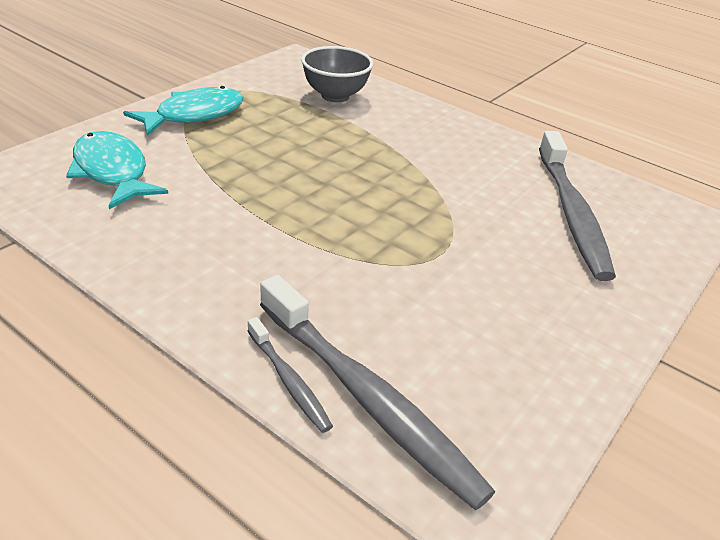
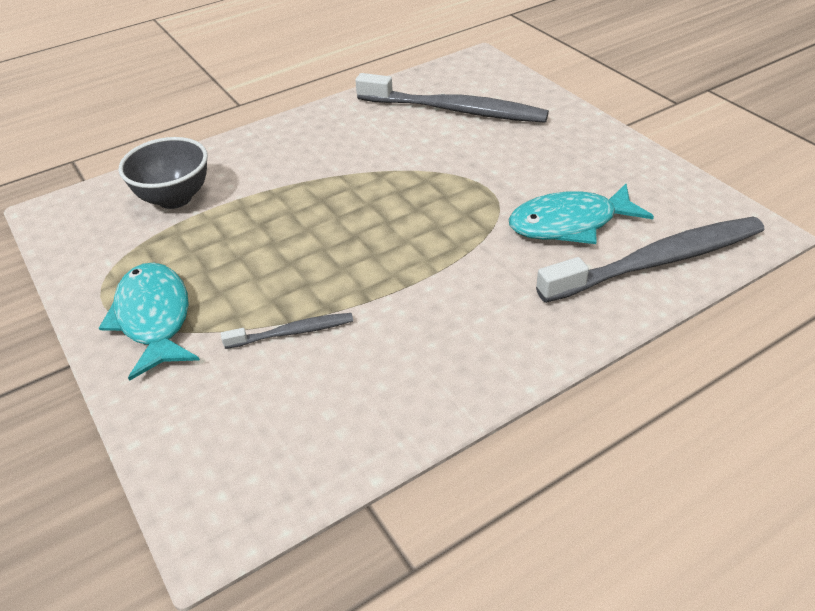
camera: 65 degrees left, 5 degrees up
turquoise fish [66,131,168,209] -> turquoise fish moved to [508,184,654,244]
grey toothbrush [248,317,333,433] -> grey toothbrush moved to [221,313,353,349]

